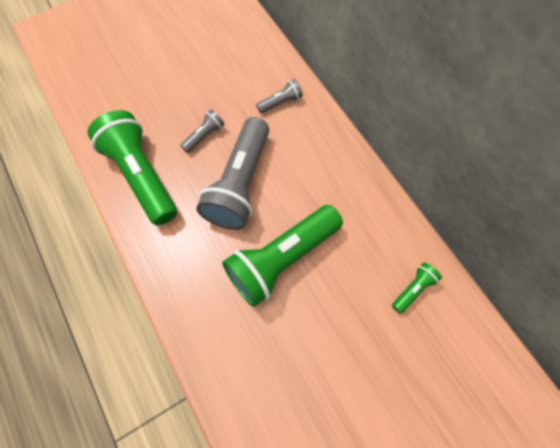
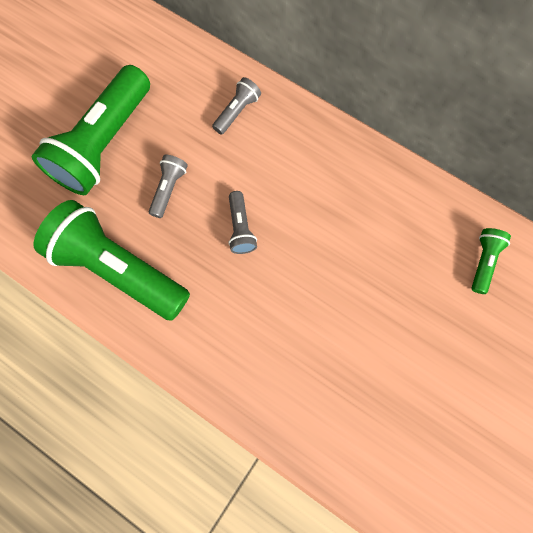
camera: 25 degrees left, 5 degrees up
grey flashlight [196,117,269,230] -> grey flashlight [228,191,257,254], size x0.44
green flashlight [222,205,343,307] -> green flashlight moved to [32,65,150,195]

